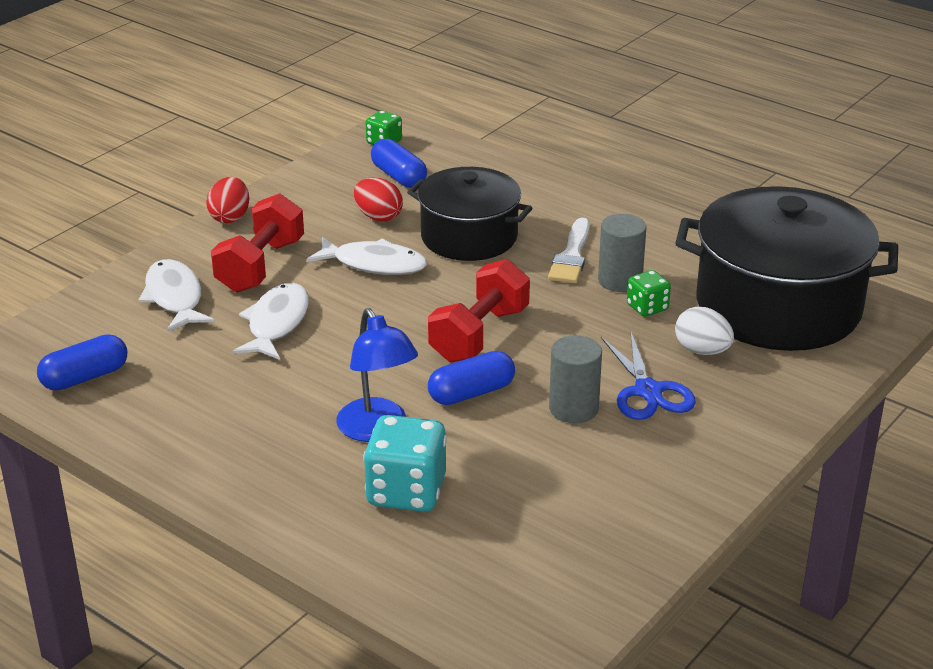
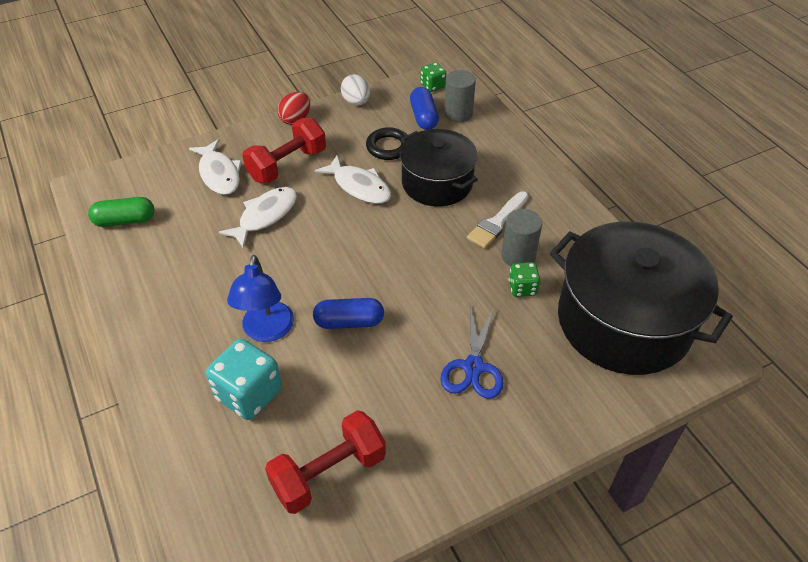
camera: 25 degrees right, 15 degrees up
blue capsule [37,334,127,391] -> green capsule [88,197,155,227]
white fish [138,259,214,332] -> white fish turned 150 degrees clockwise [189,139,242,195]
red egg [354,178,403,222] -> black ring [366,127,407,160]
red dumbbell [428,259,530,363] -> red dumbbell moved to [265,410,386,514]
grey cylinder [549,335,602,423] -> grey cylinder moved to [444,70,476,123]
white egg [675,307,734,355] -> white egg moved to [341,74,370,106]

